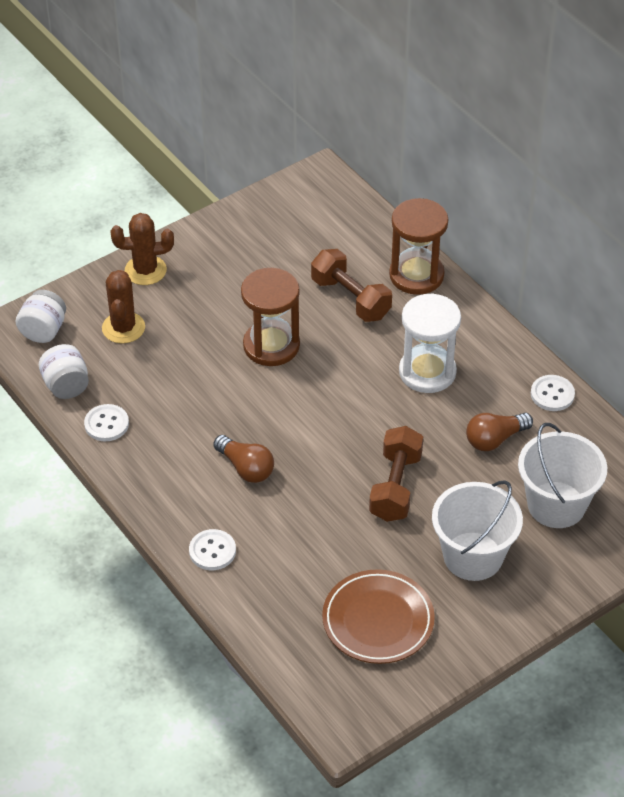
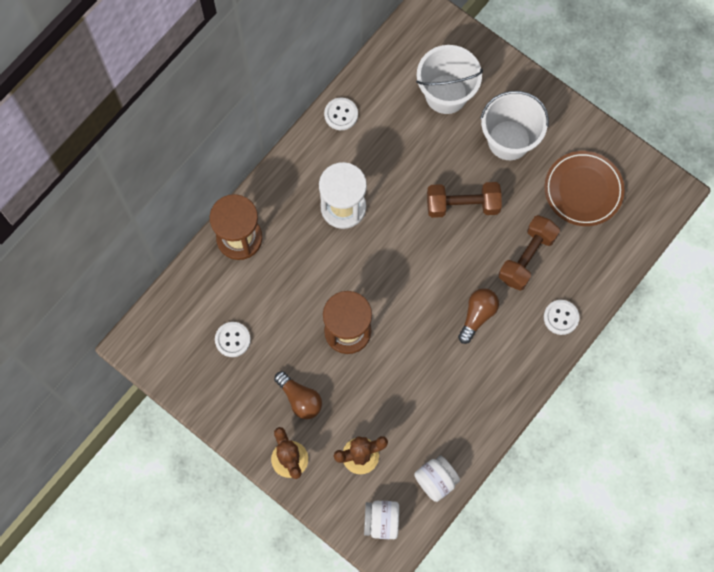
camera: 105 degrees left, 25 degrees up
white button [84,404,129,441] -> white button moved to [215,322,251,357]
brown dumbbell [311,249,392,322] -> brown dumbbell moved to [499,215,560,291]
brown light bulb [466,413,533,451] -> brown light bulb moved to [274,371,322,419]

